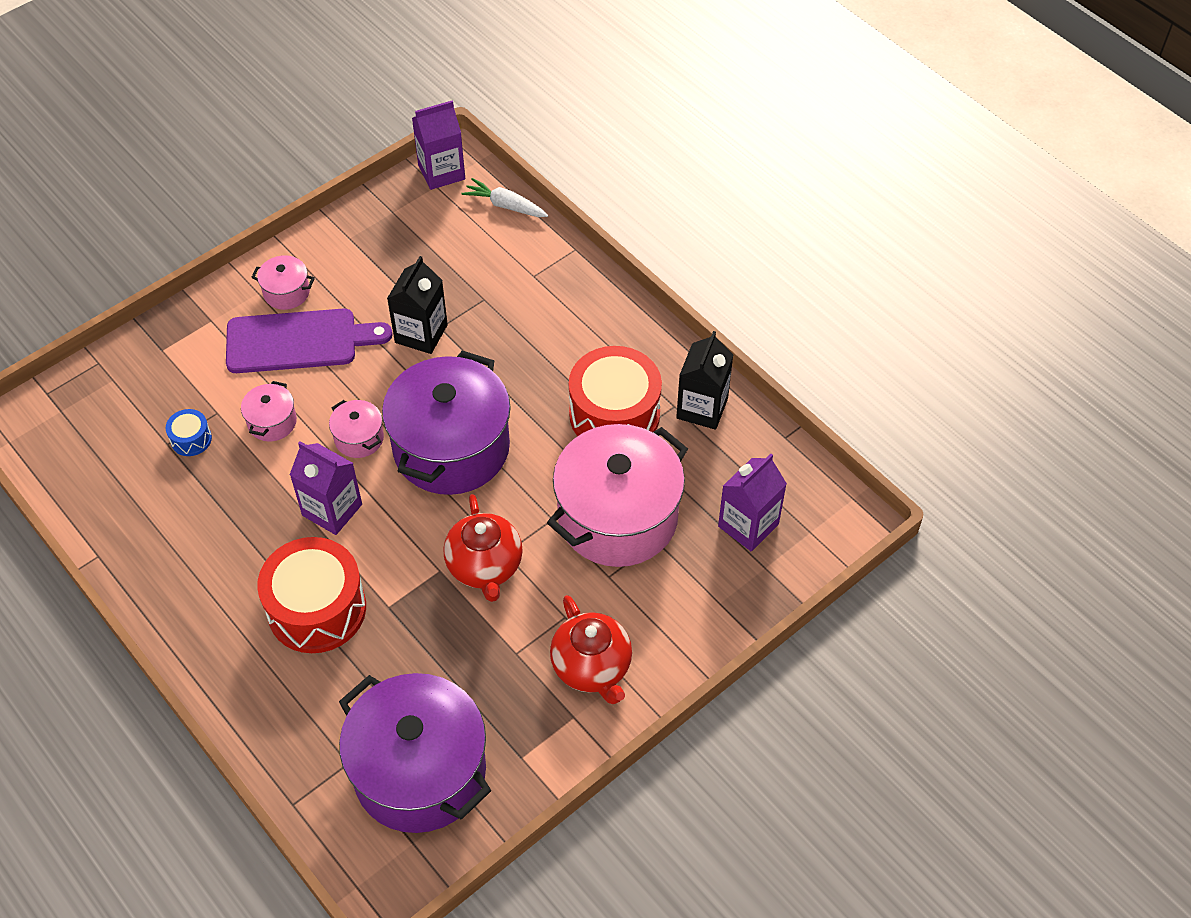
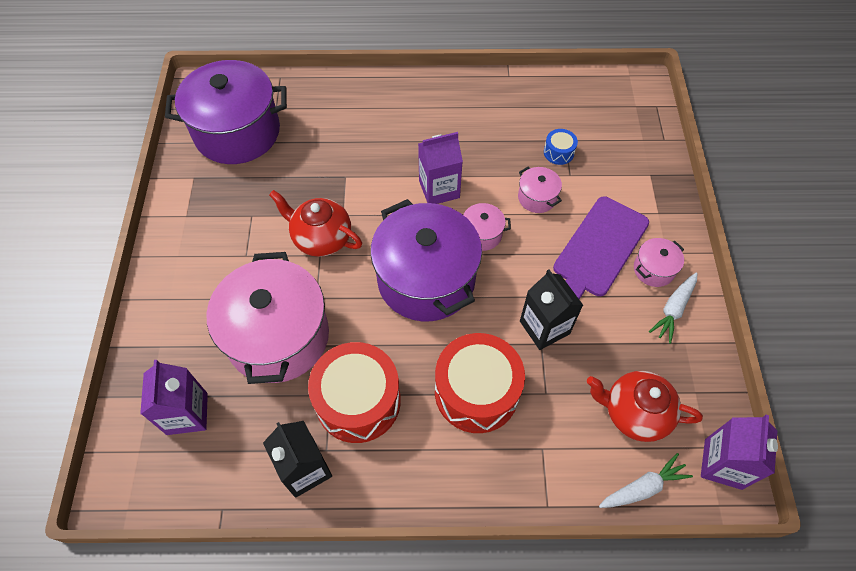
camera: 130 degrees right, 5 degrees up
red drum [257,537,366,653] -> red drum moved to [435,333,525,433]
red teapot [550,595,632,704] -> red teapot moved to [587,371,703,442]
none -> white carrot [649,272,698,344]

